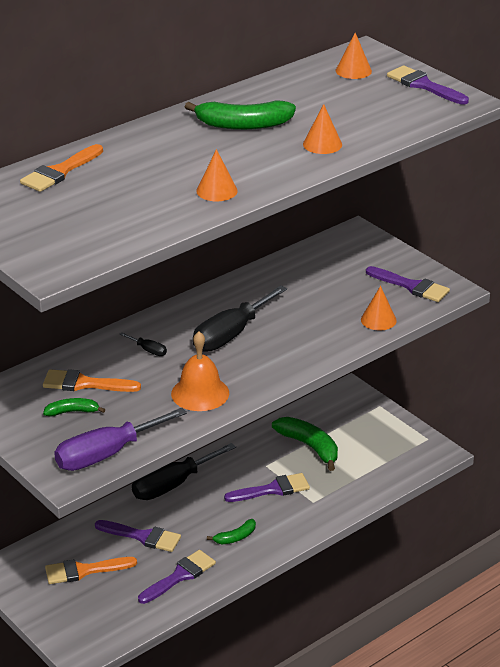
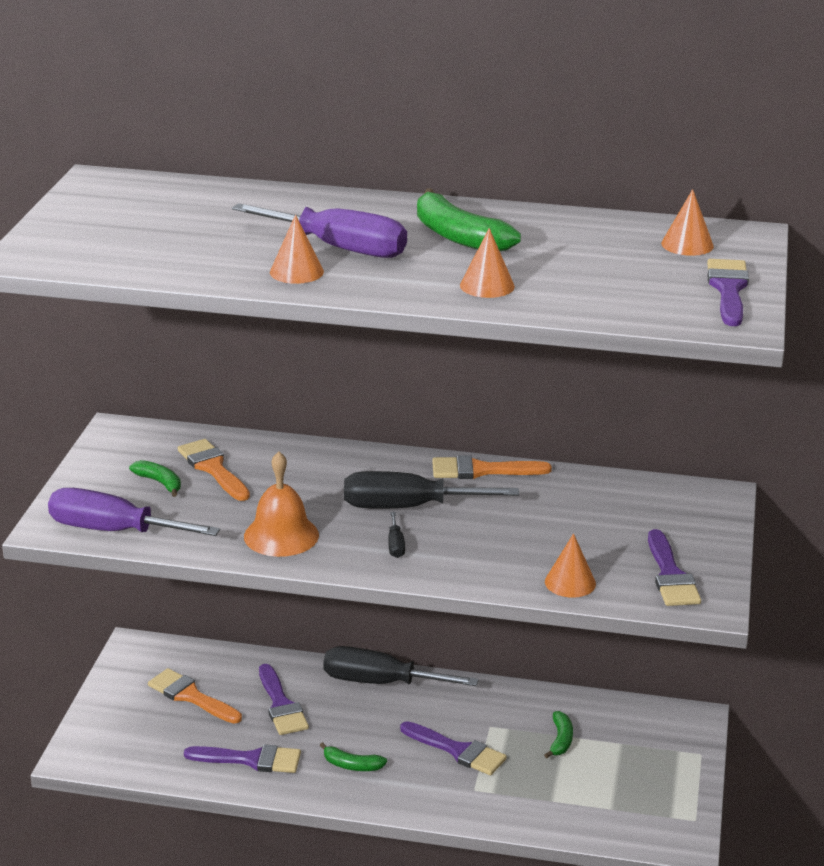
camera: 50 degrees right, 5 degrees down
orange brush [20,144,103,192] -> orange brush moved to [432,455,552,479]
black screwdriver [119,332,167,356] -> black screwdriver moved to [388,512,405,558]
green banana [272,417,338,471] -> green banana [544,711,573,758], size x0.55
none -> purple screwdriver [232,203,407,258]

